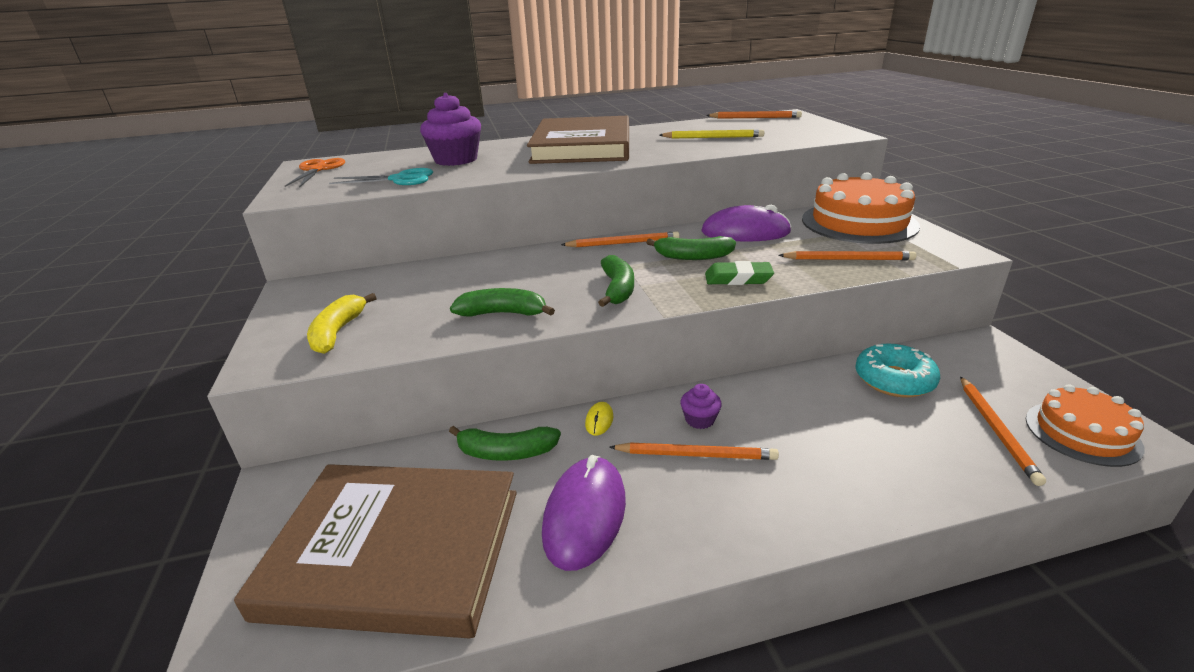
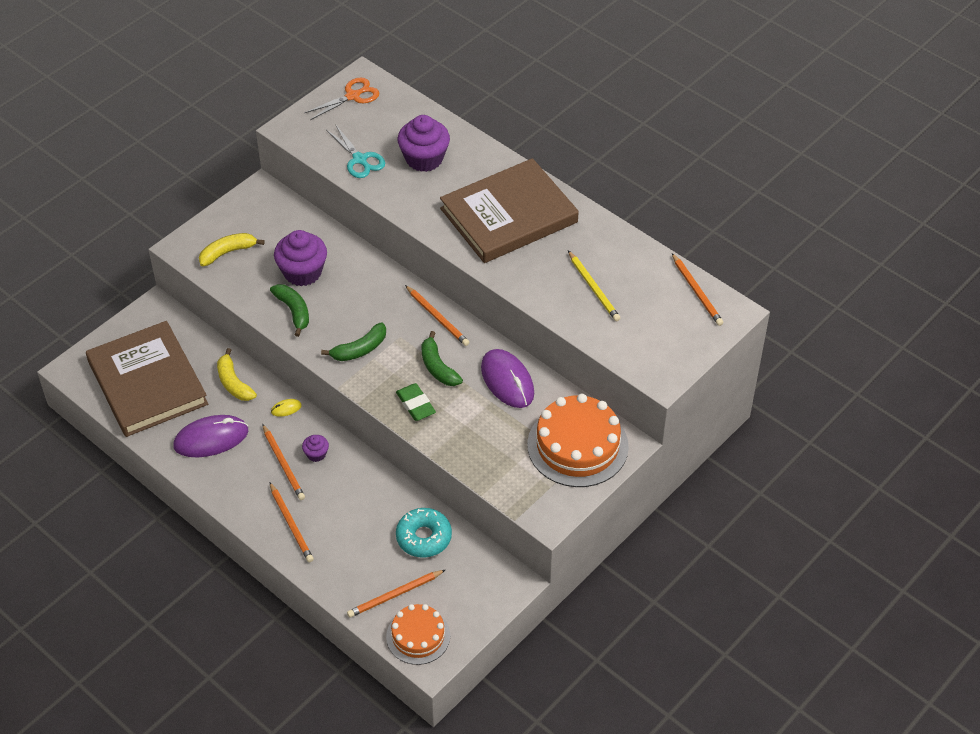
camera: 55 degrees right, 20 degrees up
green banana [449,426,561,461] -> yellow banana [217,348,257,401]
orange pencil [778,251,916,260] -> orange pencil moved to [270,483,314,562]
none -> purple cupcake [274,230,327,286]

